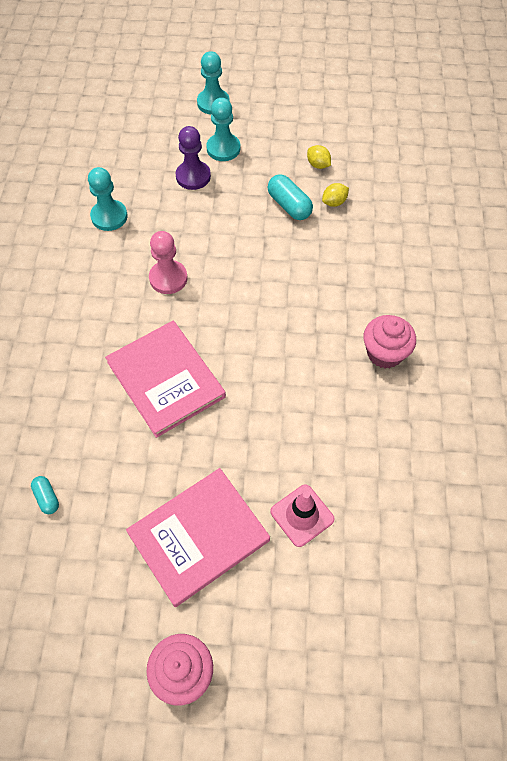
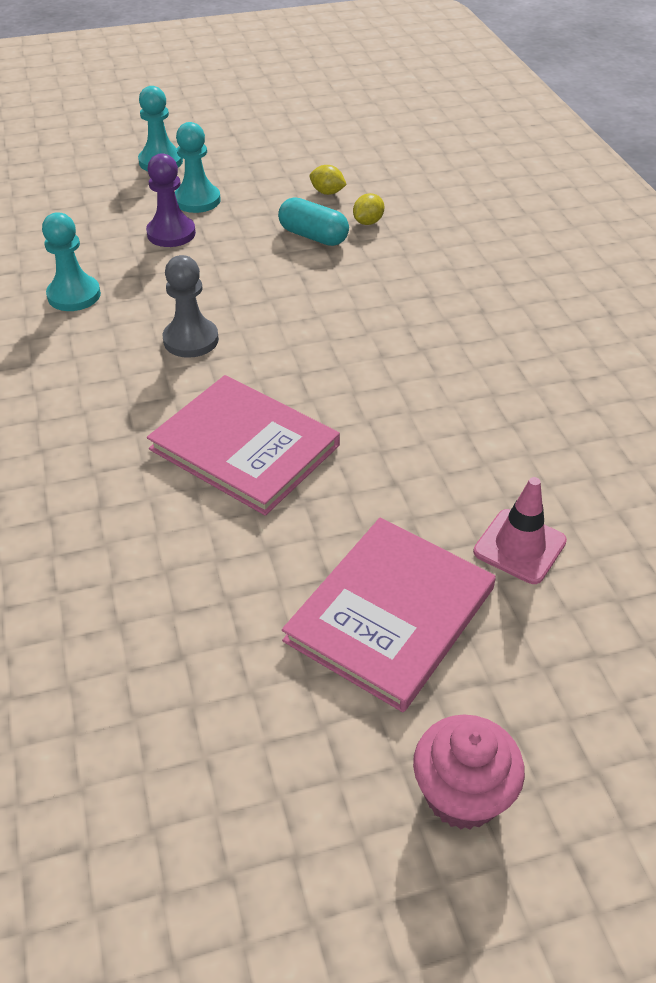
camera: 20 degrees left, 15 degrees down
turquoise capsule [31,476,59,514] -> none
pink pawn [149,231,187,294] -> grey pawn [163,255,219,358]
pink cupcake [363,315,416,369] -> none

